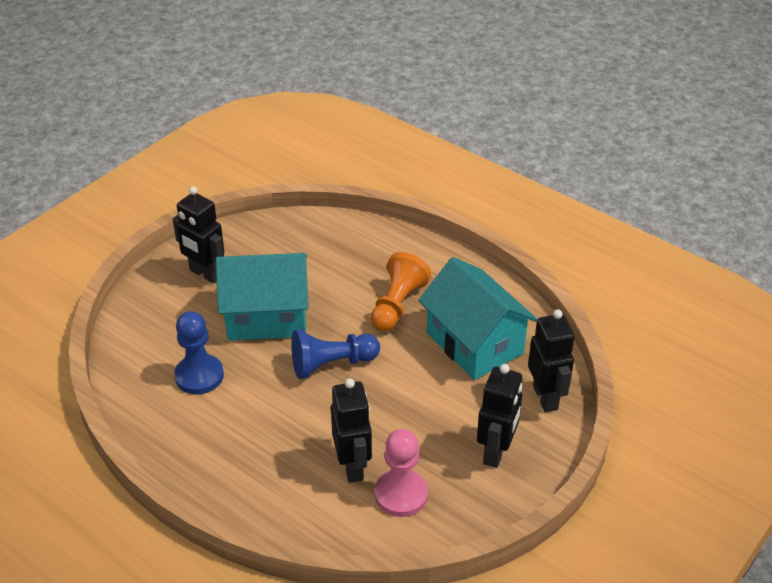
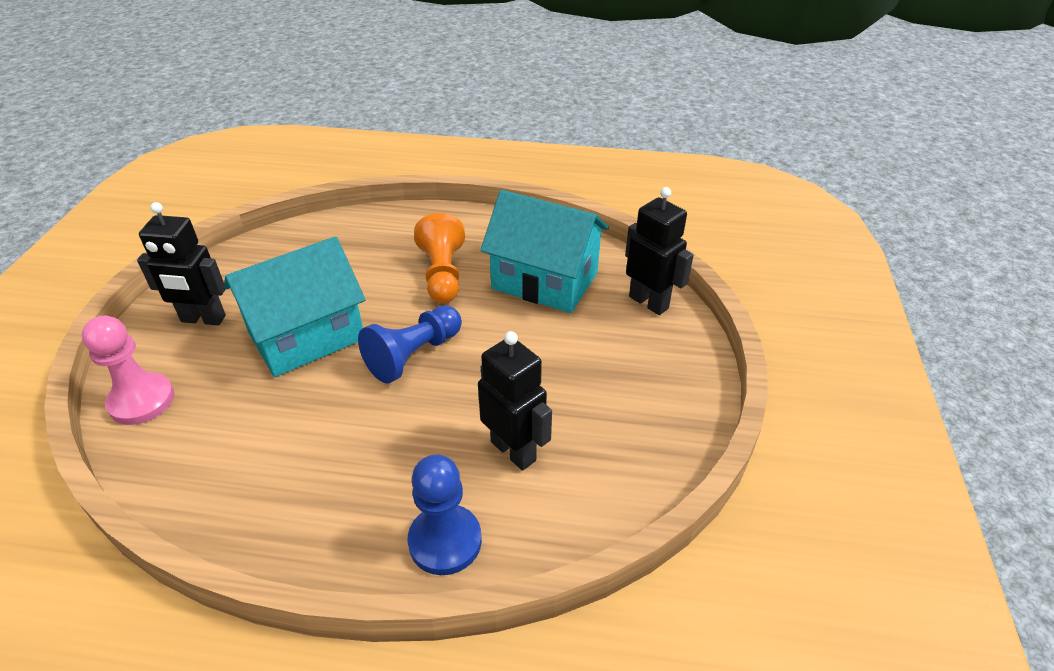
camera: 30 degrees left, 0 degrees up
blue pawn [174,311,224,394] -> blue pawn moved to [407,454,482,575]
pink pawn [375,429,428,517] -> pink pawn moved to [82,316,174,425]
black robot [477,364,523,468] -> none

